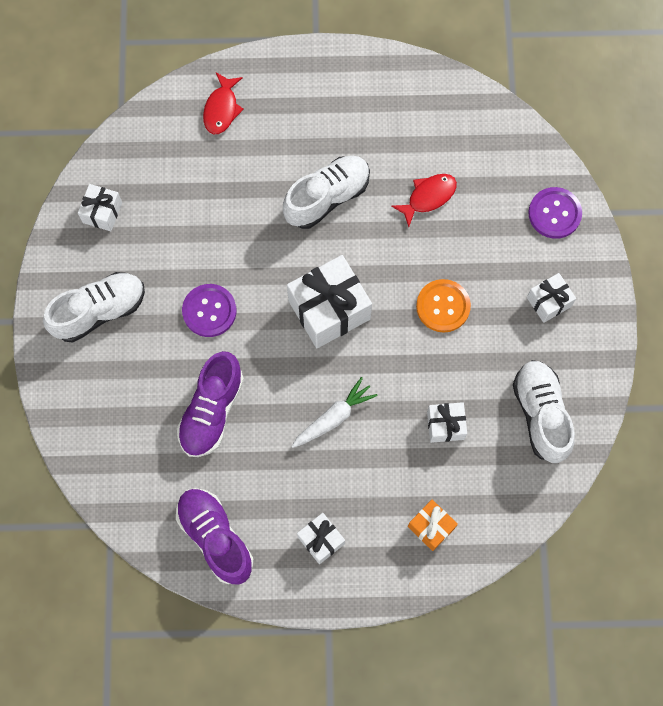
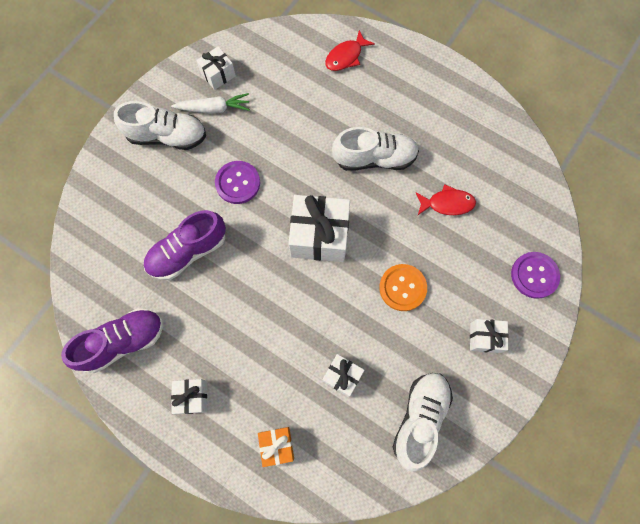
camera: 35 degrees right, 0 degrees up
purple shoe [176,488,253,585] -> purple shoe turned 60 degrees clockwise [61,308,163,373]
white carrot [291,377,378,448] -> white carrot moved to [171,93,250,114]

